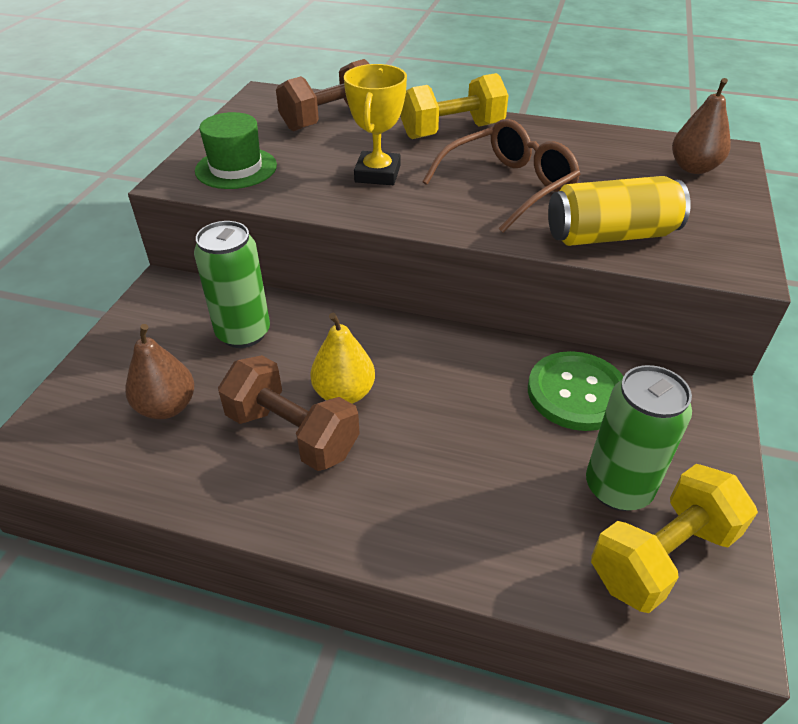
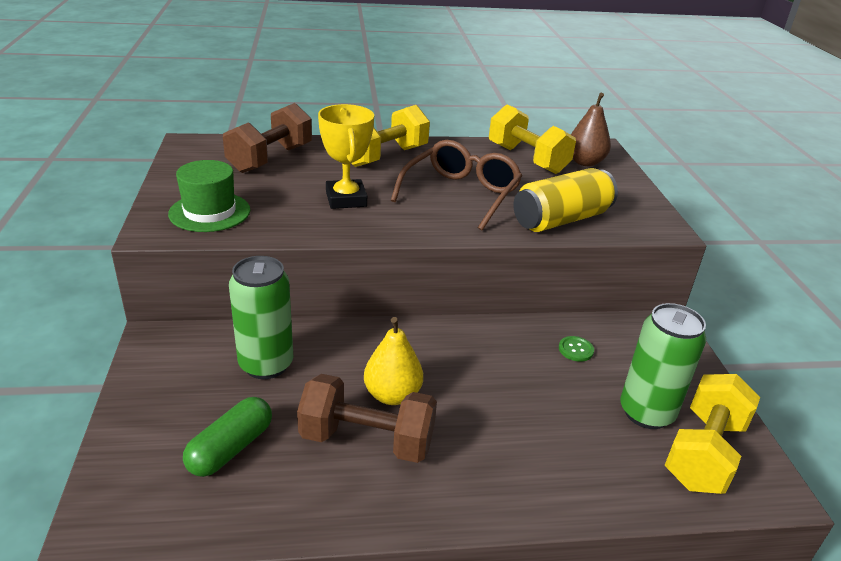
camera: 25 degrees left, 10 degrees down
brown pear [125,324,194,419] -> green capsule [183,397,272,477]
green button [528,351,624,431] -> green button [559,336,594,362], size x0.42
none -> yellow dumbbell [489,104,576,174]

